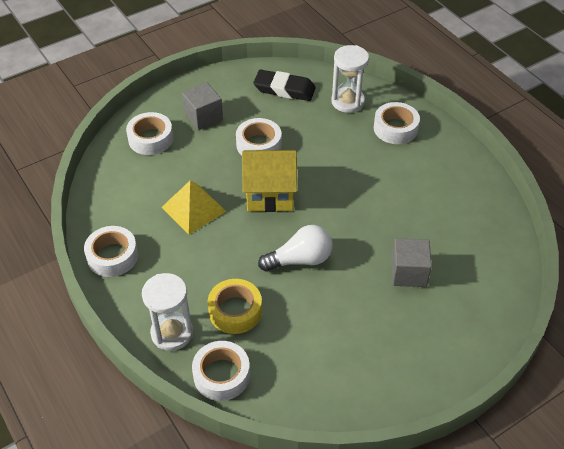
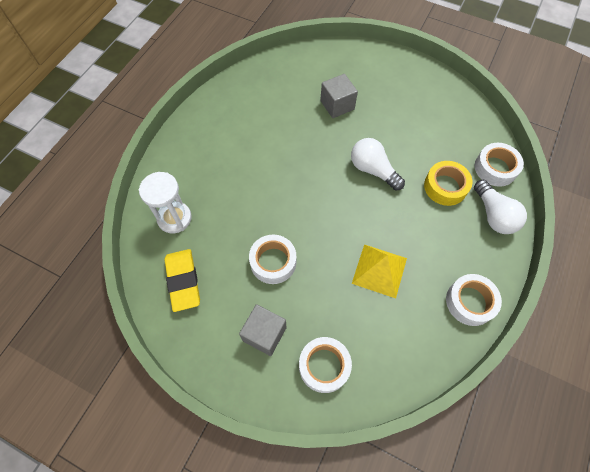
camera: 120 degrees left, 15 degrees up
white hourglass [142,273,193,351] -> white light bulb [474,180,527,234]
yellow house [242,150,297,212] -> none
black eraser [253,70,316,101] -> yellow eraser [164,249,200,312]
white tape [374,102,420,144] -> none

